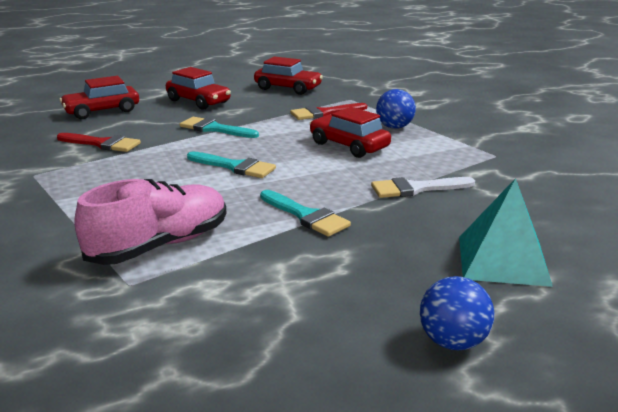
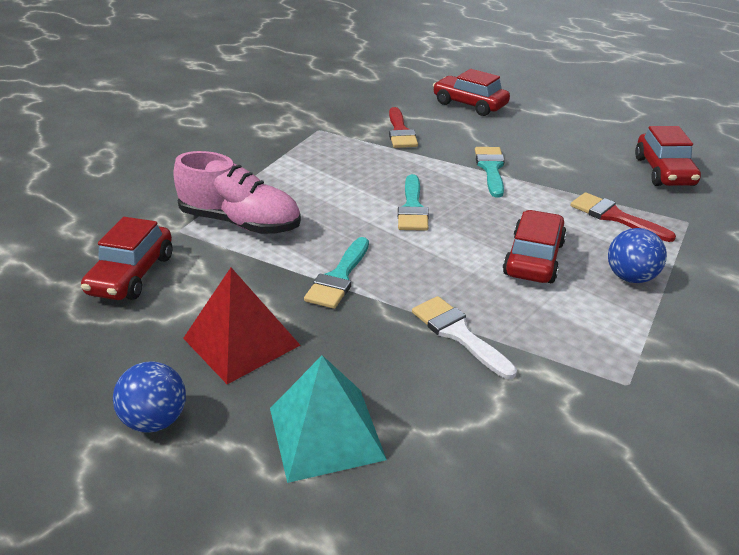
camera: 65 degrees right, 10 degrees up
red car [166,67,231,110] -> red car moved to [81,217,173,300]
none -> red pyramid [183,268,300,384]

